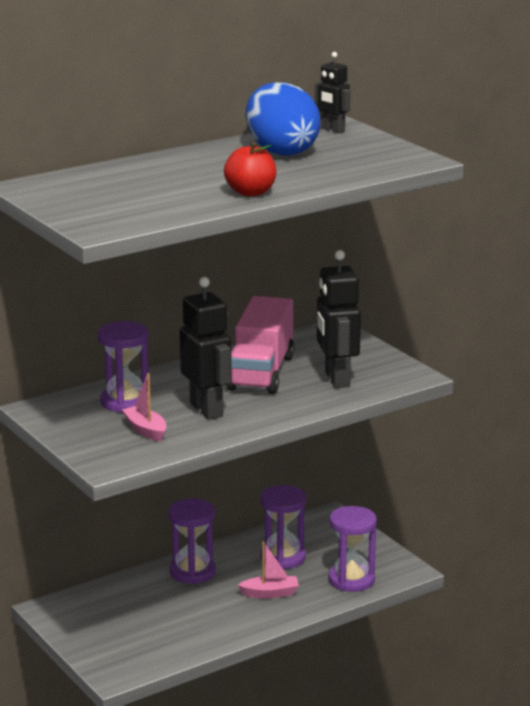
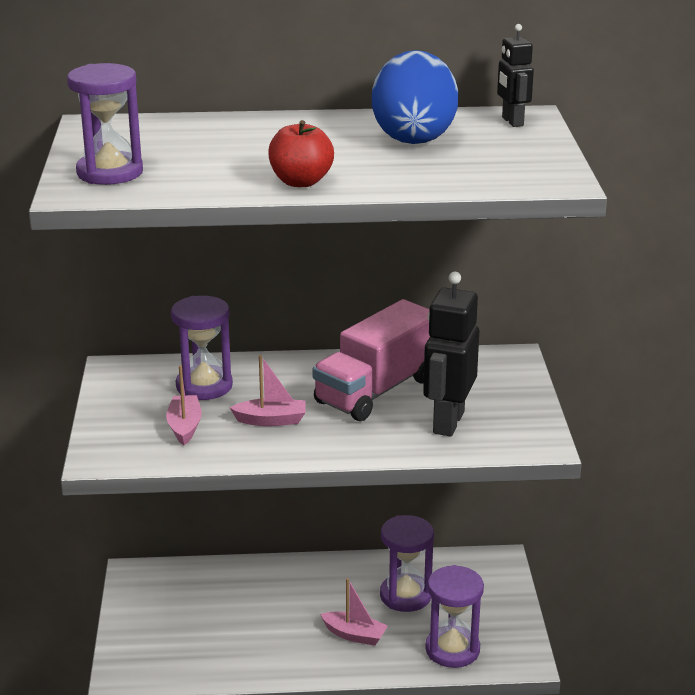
camera: 30 degrees right, 5 degrees up
purple hourglass [168,498,216,584] -> purple hourglass moved to [67,63,143,185]
black robot [180,277,231,420] -> pink boat [230,355,305,426]

